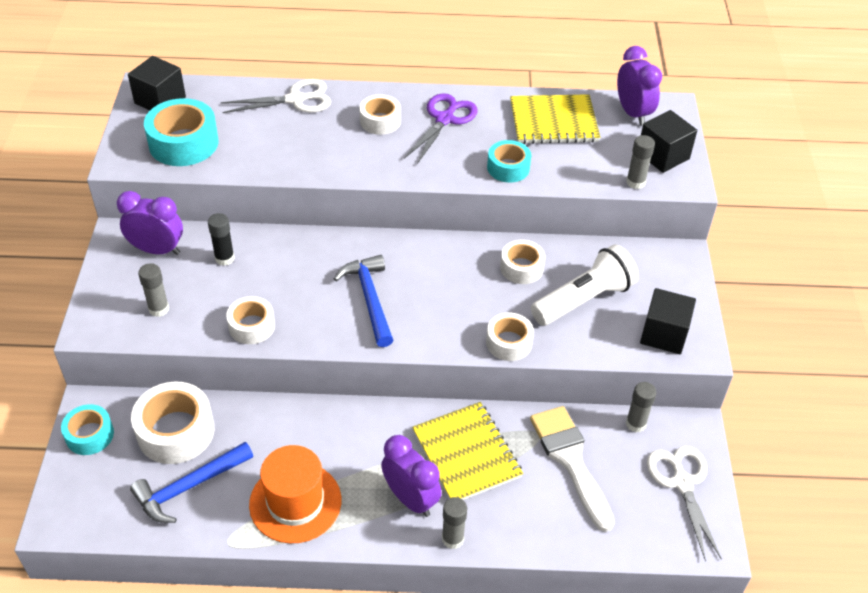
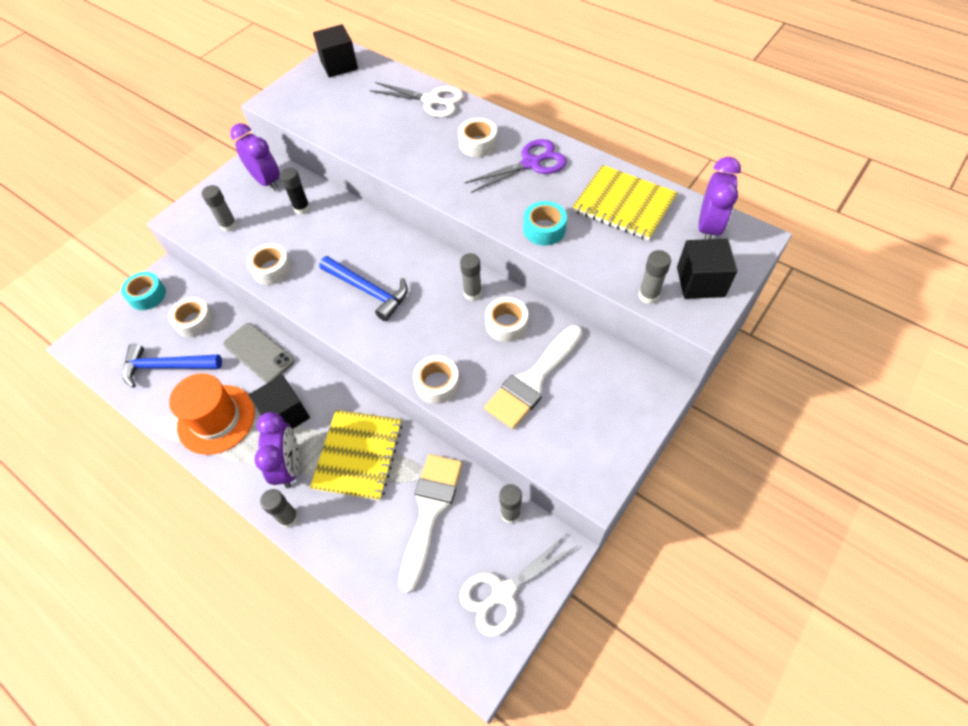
camera: 40 degrees right, 10 degrees up
white tape [131,381,214,464] -> white tape [169,297,214,337], size x0.61
turquoise tape [144,98,218,166] -> none
blue hammer [334,255,393,347] -> blue hammer turned 105 degrees clockwise [319,256,408,321]
white flashlight [531,244,639,326] -> white brush [484,325,583,429]
black cube [640,288,696,354] -> black cube moved to [248,375,310,429]
white scissors [647,446,722,562] -> white scissors turned 150 degrees counterclockwise [460,534,577,637]
none -> grey phone [223,323,294,383]
none -> grey glue stick [460,253,482,301]

